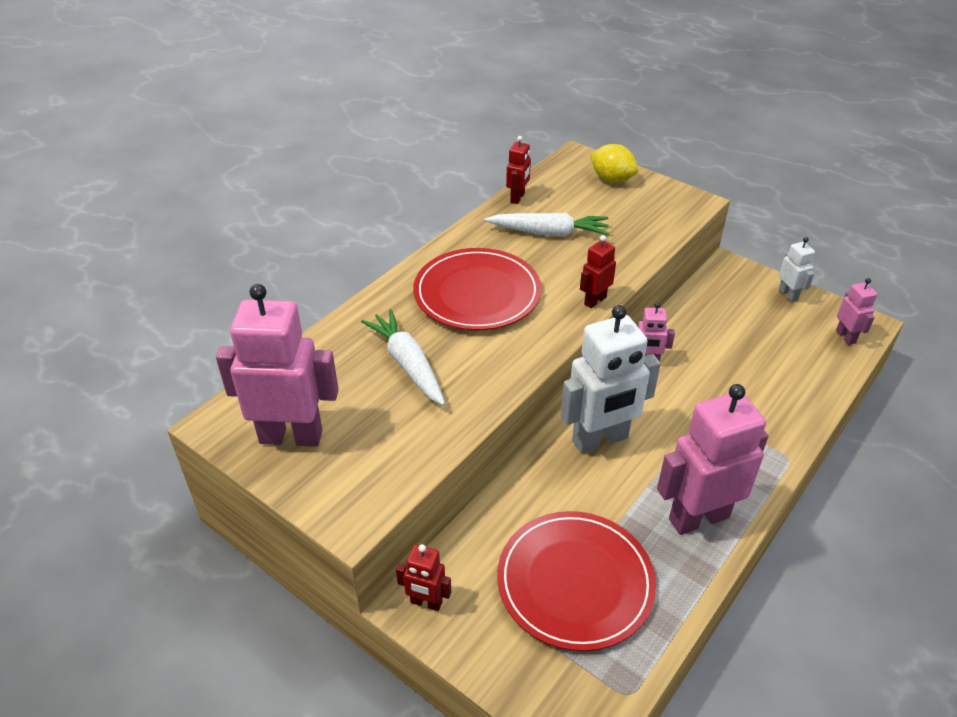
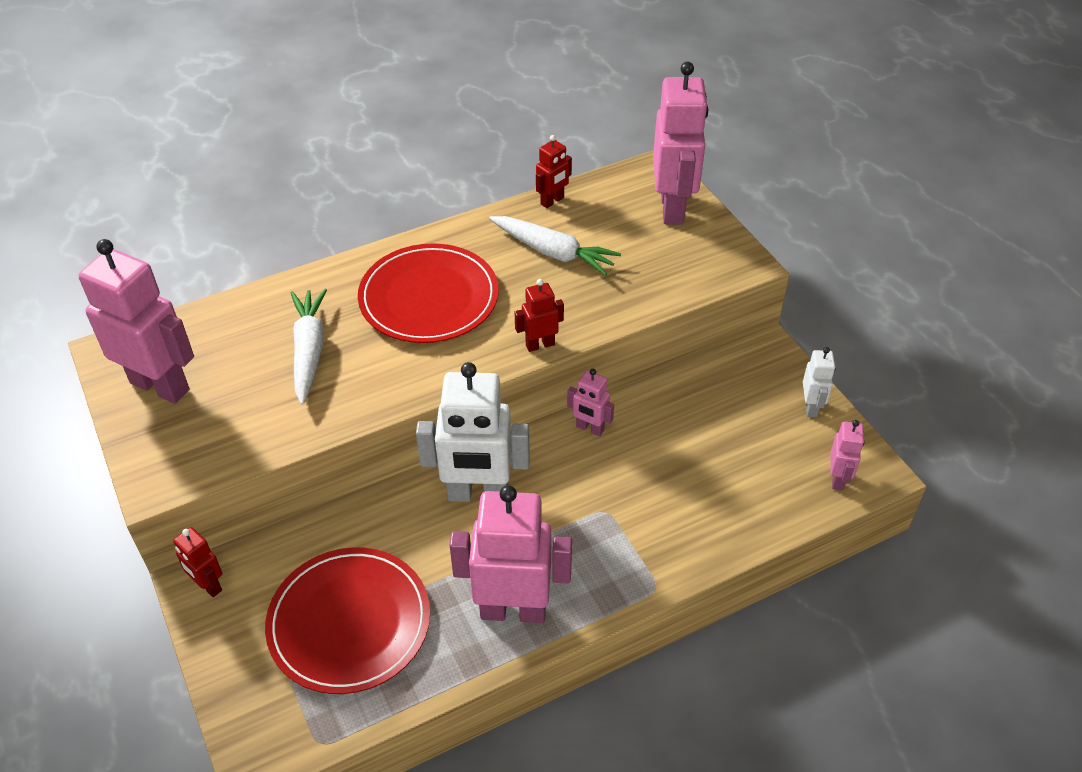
camera: 25 degrees right, 5 degrees up
yellow lemon [590,144,638,183] -> pink robot [653,62,708,225]

